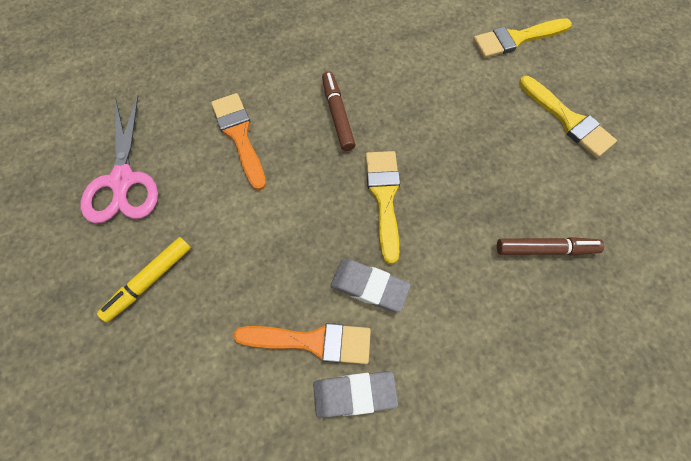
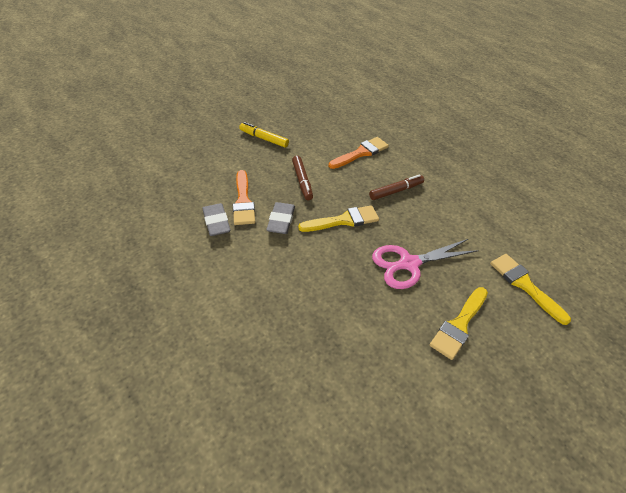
camera: 75 degrees right, 20 degrees down
pink scissors [81,95,158,224] -> pink scissors moved to [372,239,479,289]
brown marker [497,237,605,256] -> brown marker moved to [292,156,313,200]

